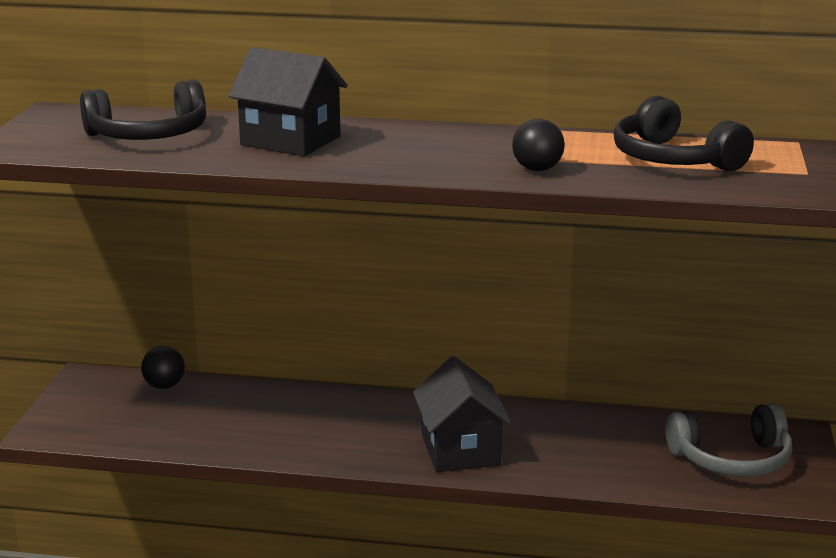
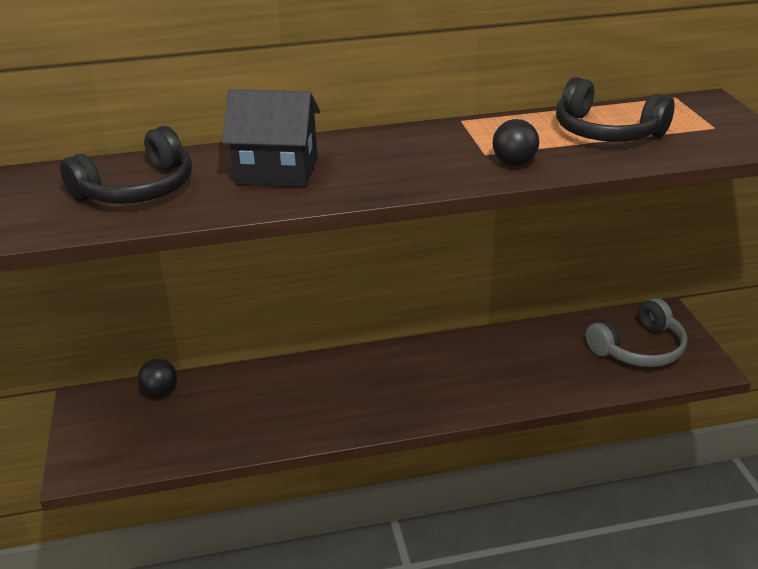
camera: 20 degrees left, 10 degrees up
black house [413,356,512,472] -> none

